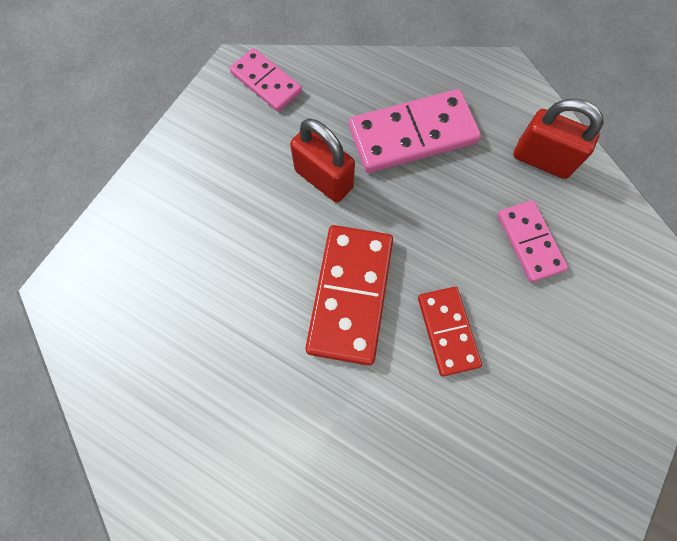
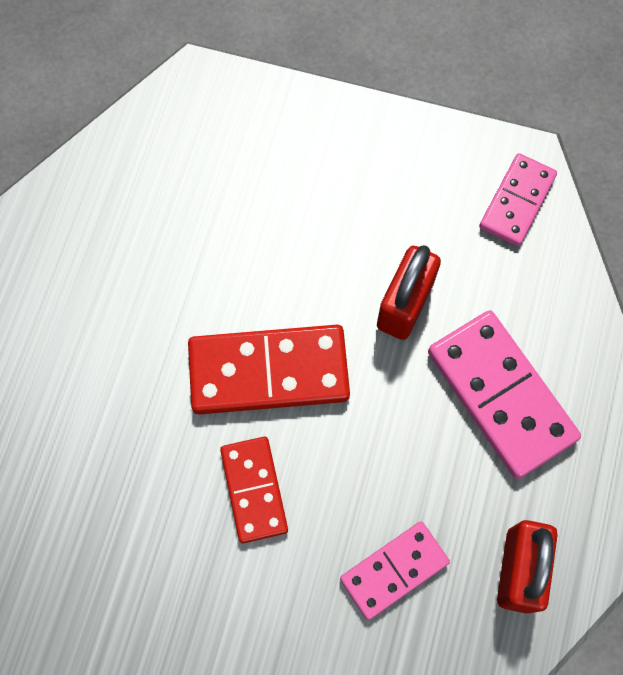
camera: 75 degrees right, 0 degrees up
red domino [418,287,482,377] -> red domino turned 75 degrees counterclockwise [220,437,288,543]

